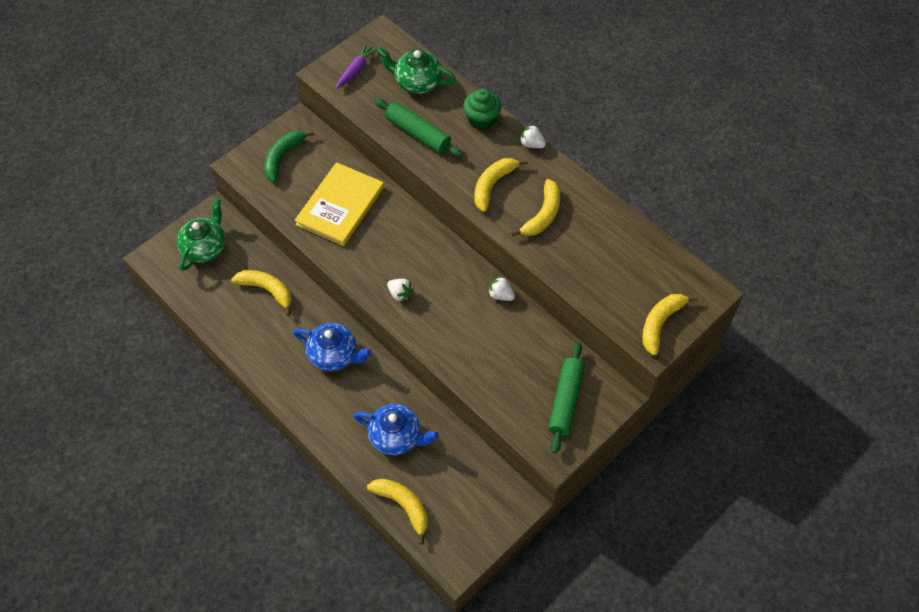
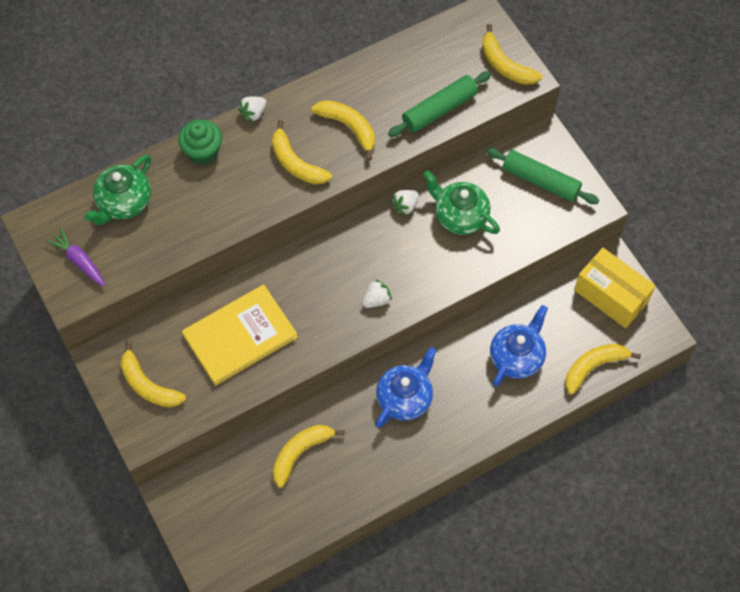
camera: 75 degrees left, 5 degrees up
green teapot [177,198,226,271] -> green teapot moved to [423,170,500,235]
green banana [264,131,314,182] -> yellow banana [120,341,186,407]
yellow book [295,162,384,246] -> yellow book turned 75 degrees counterclockwise [182,285,298,386]
green rolling pin [375,99,463,158] -> green rolling pin moved to [388,71,491,137]
none -> yellow box [574,248,655,328]

